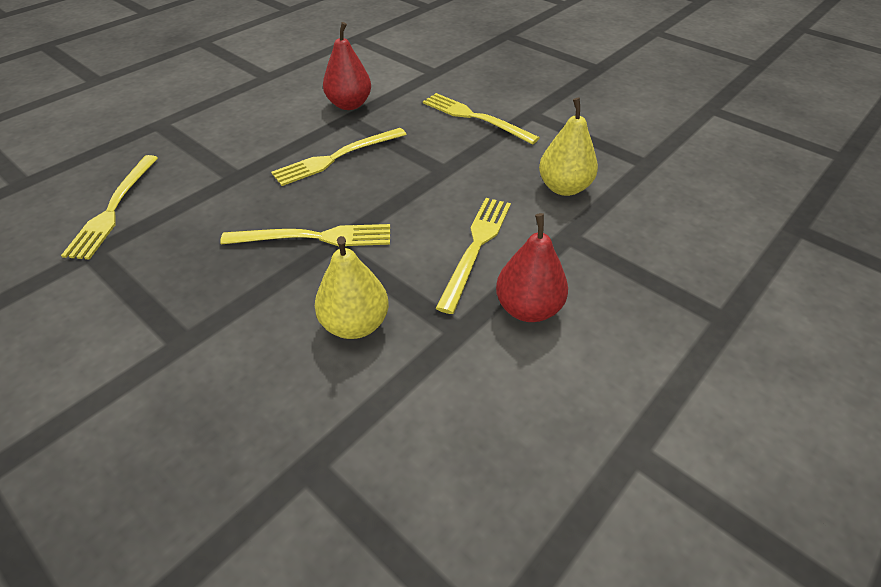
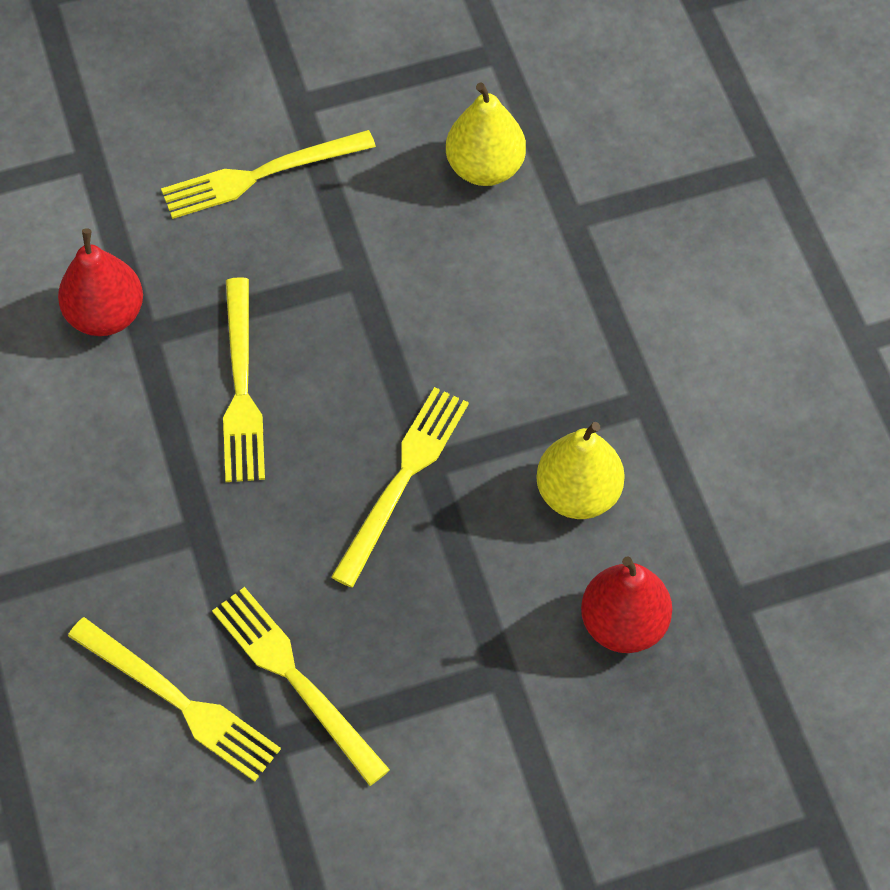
camera: 60 degrees left, 15 degrees up
yellow fork [436,198,511,314] -> yellow fork moved to [212,587,390,786]
red pear [496,213,568,322] -> red pear moved to [581,556,672,653]

